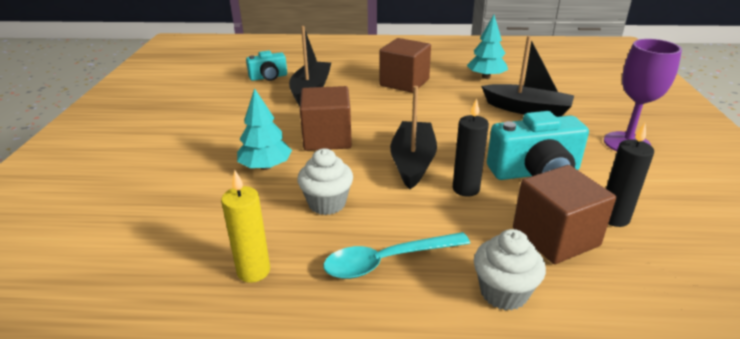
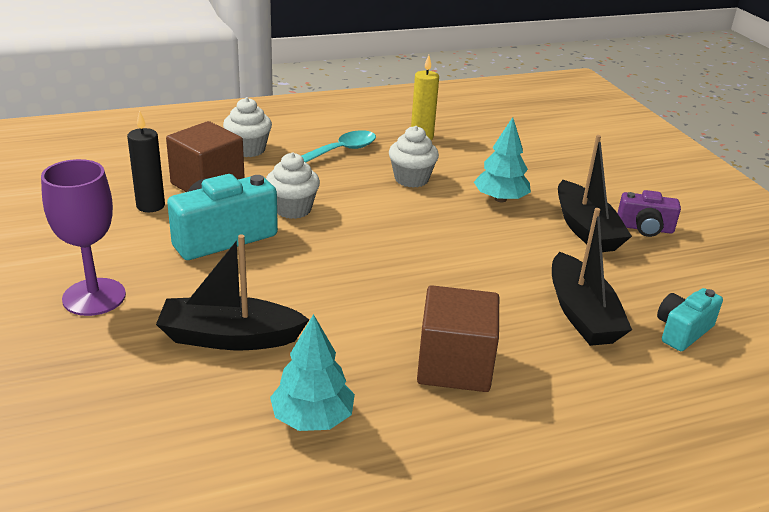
camera: 155 degrees right, 0 degrees up
brown cube [300,86,352,151] -> none
black boat [390,86,437,189] -> black boat moved to [558,135,632,252]
black candle [453,98,489,197] -> white cupcake [266,152,320,219]
none -> purple camera [618,190,681,237]

